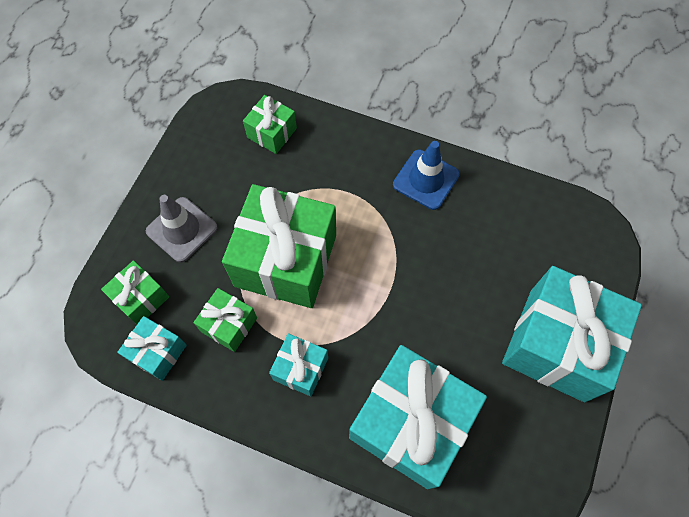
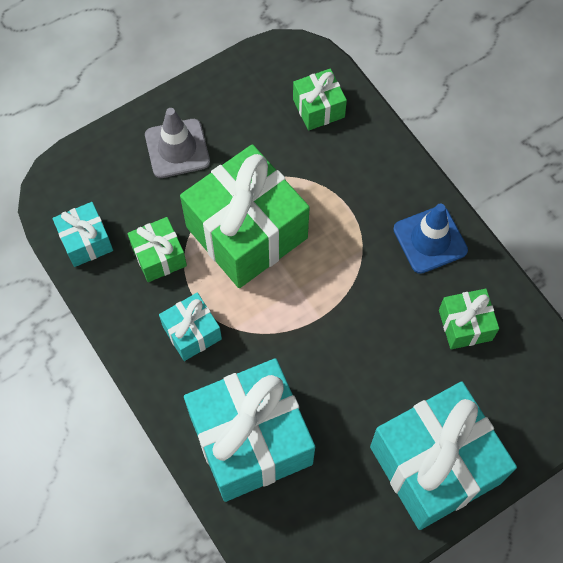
camera: 35 degrees right, 0 degrees up
green gift [101,260,169,324] -> green gift moved to [439,288,499,350]

